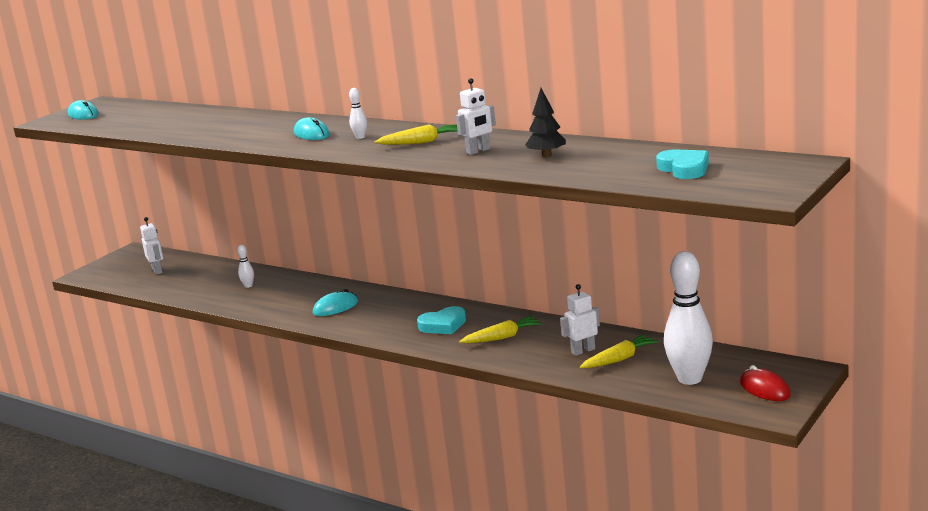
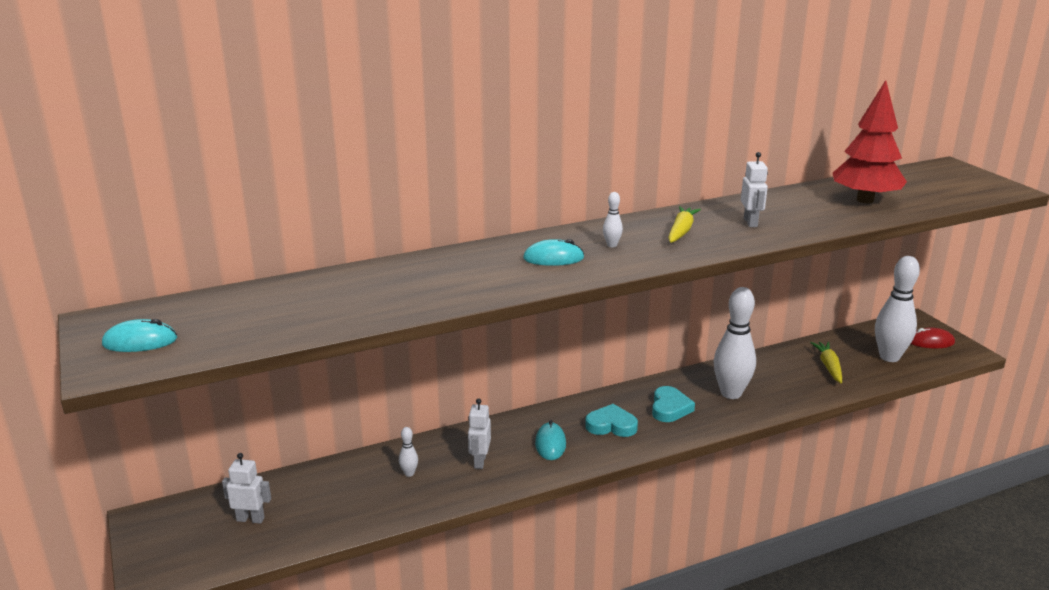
camera: 60 degrees left, 5 degrees up
yellow carrot [459,316,543,343] -> white bowling pin [714,287,756,399]
black tree [525,88,566,157] -> none
white robot [560,284,600,356] -> white robot moved to [468,399,491,469]
turquoise heart [656,149,709,179] -> turquoise heart moved to [585,404,638,437]
none -> red tree [833,80,907,203]

